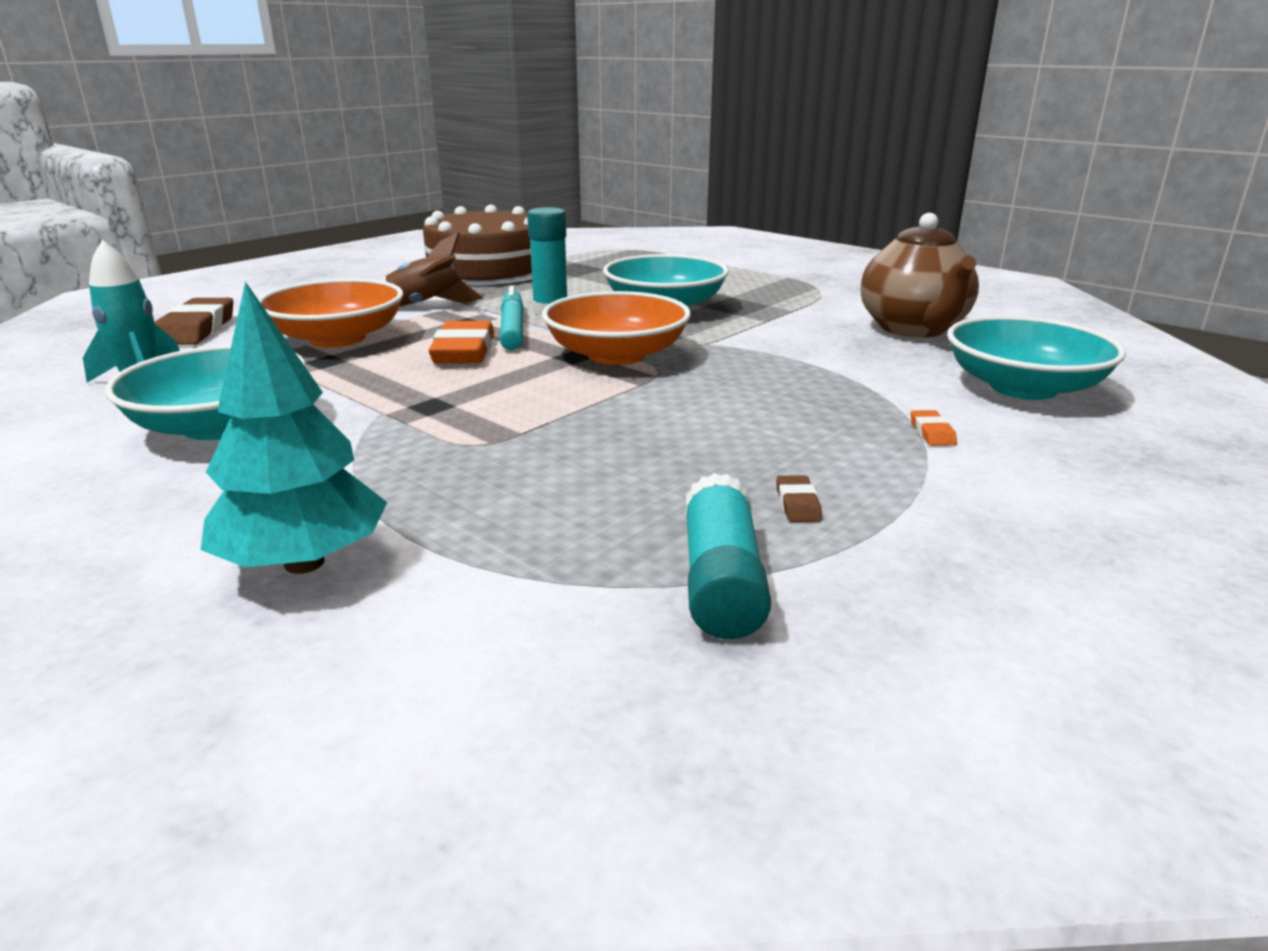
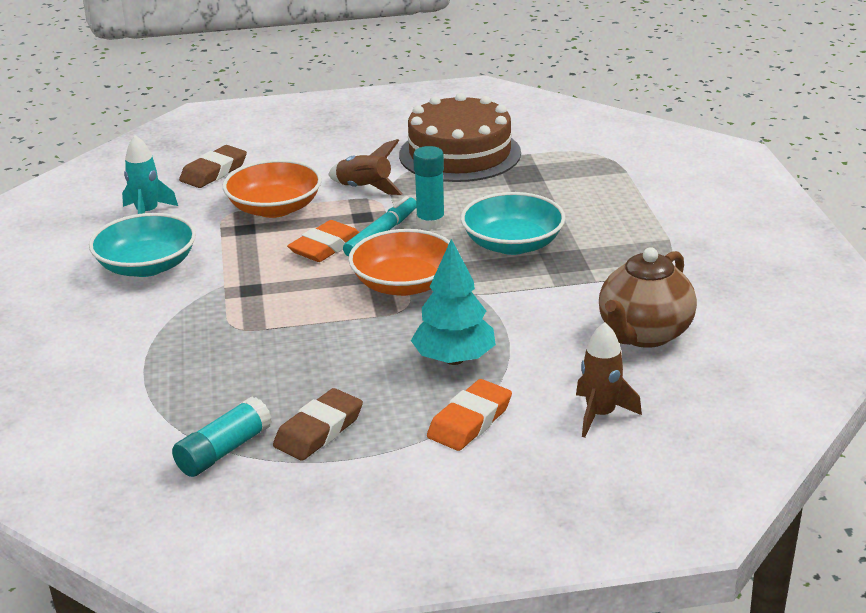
camera: 40 degrees right, 5 degrees up
turquoise tree [201,281,388,574] -> turquoise tree moved to [411,239,496,365]
brown eraser [776,475,822,522] -> brown eraser [273,388,363,461], size x2.19
orange eraser [911,410,957,446] -> orange eraser [427,379,512,451], size x2.19
turquoise bowl [947,316,1126,400] -> brown rocket [576,322,642,438]

